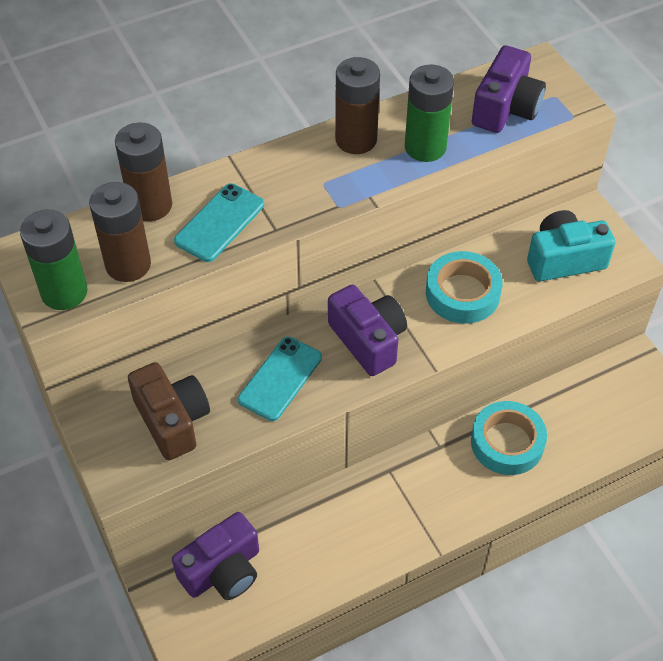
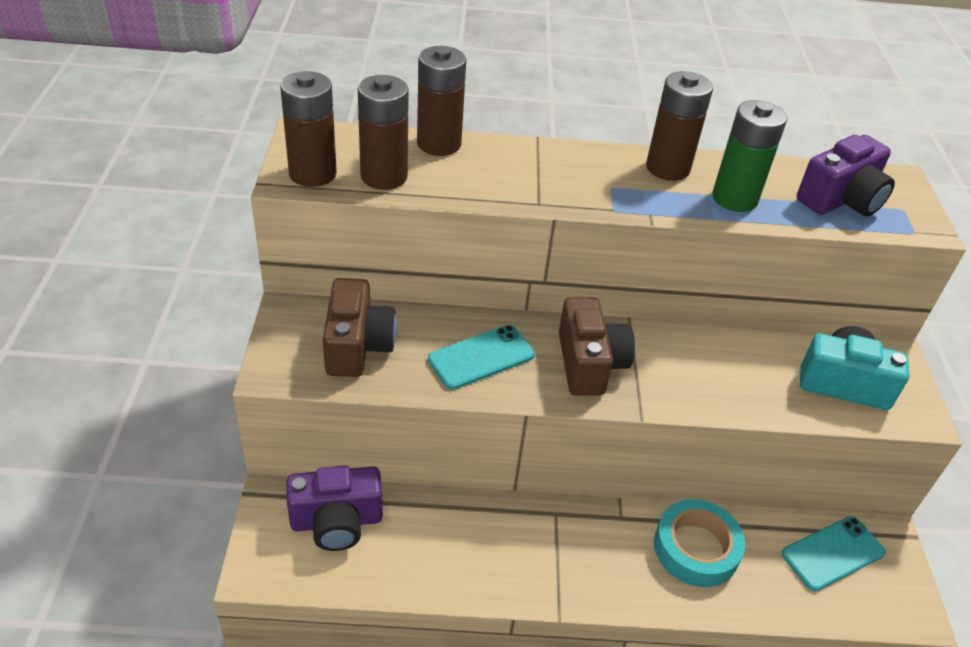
camera: 25 degrees right, 10 degrees down
green battery [20,210,88,310] -> brown battery [280,71,337,187]
turquoise phone [174,183,264,262] -> turquoise phone moved to [782,516,886,591]
purple camera [328,285,407,376] -> brown camera [559,297,635,396]
turquoise tape [426,251,503,324] -> none

